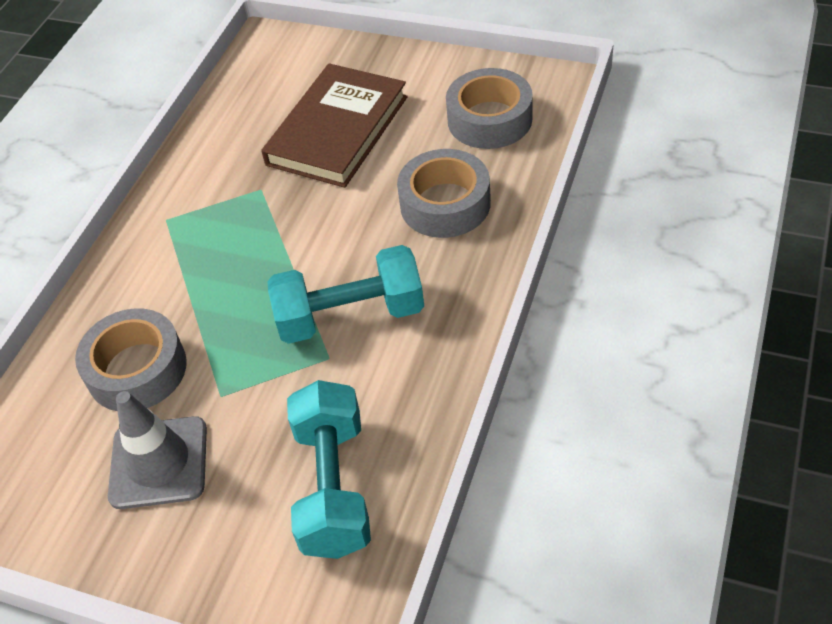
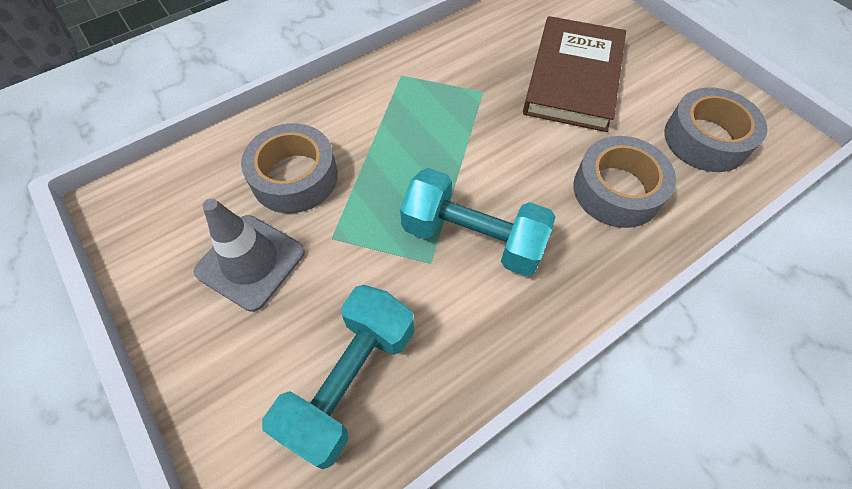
camera: 30 degrees right, 10 degrees up
brown book [261,63,408,188] -> brown book turned 45 degrees counterclockwise [523,16,626,132]

